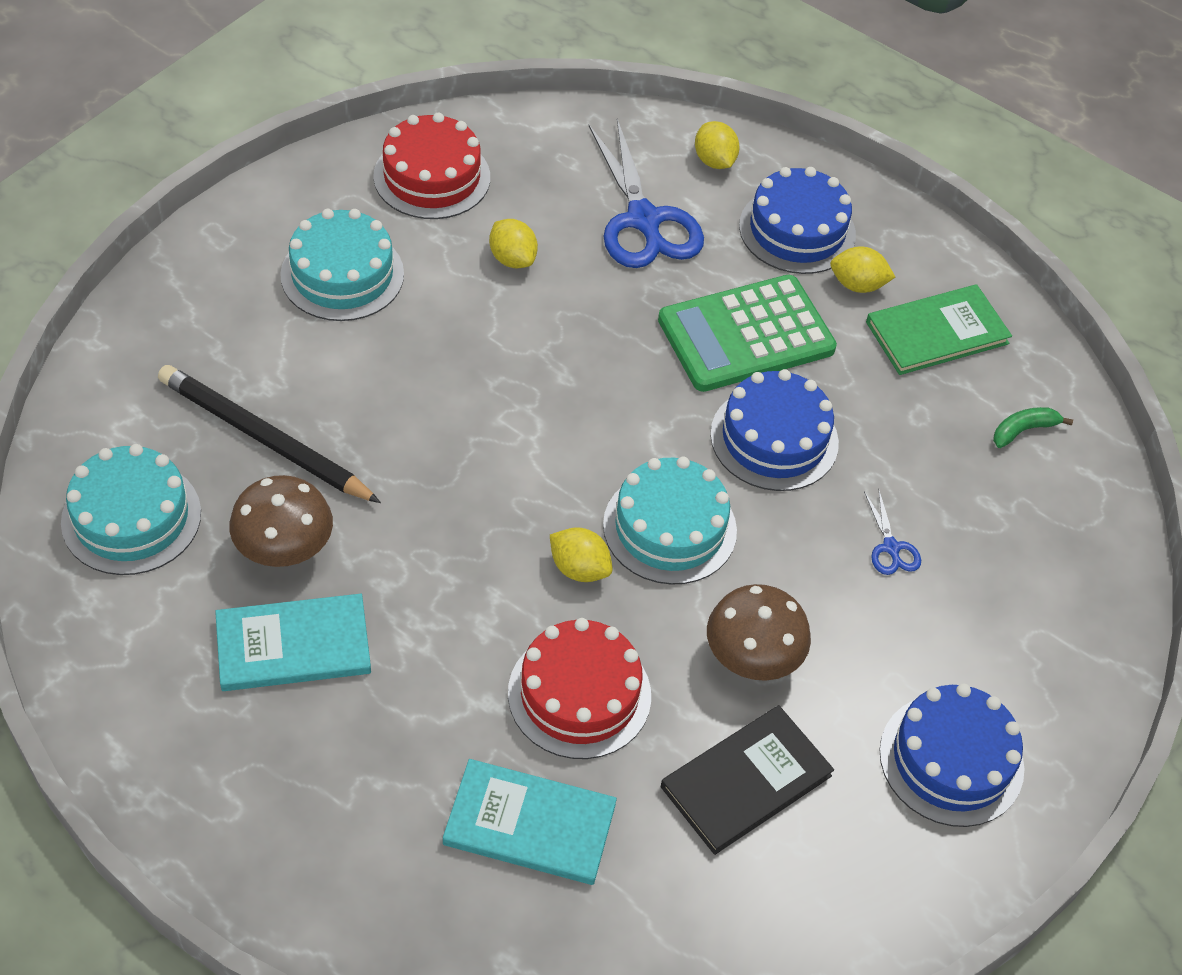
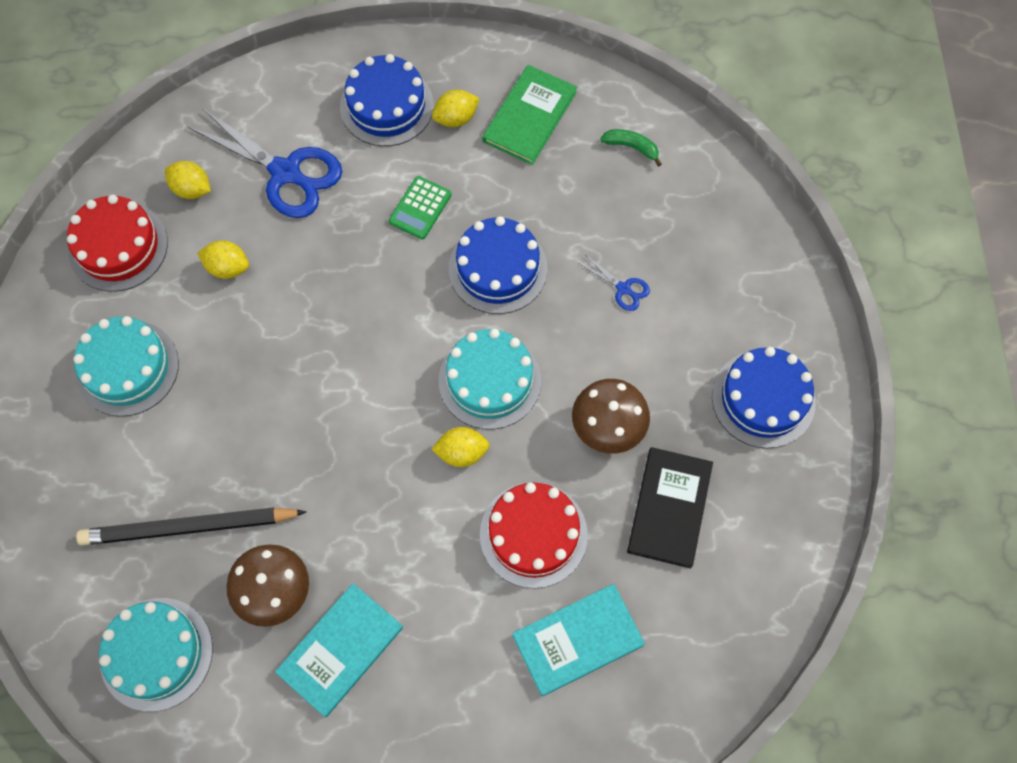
camera: 35 degrees left, 15 degrees up
green calculator [658,275,837,392] -> green calculator [389,176,452,239], size x0.49
yellow lemon [695,121,740,169] -> yellow lemon moved to [165,161,211,199]
green banana [993,407,1073,448] -> green banana turned 90 degrees clockwise [600,129,662,167]

